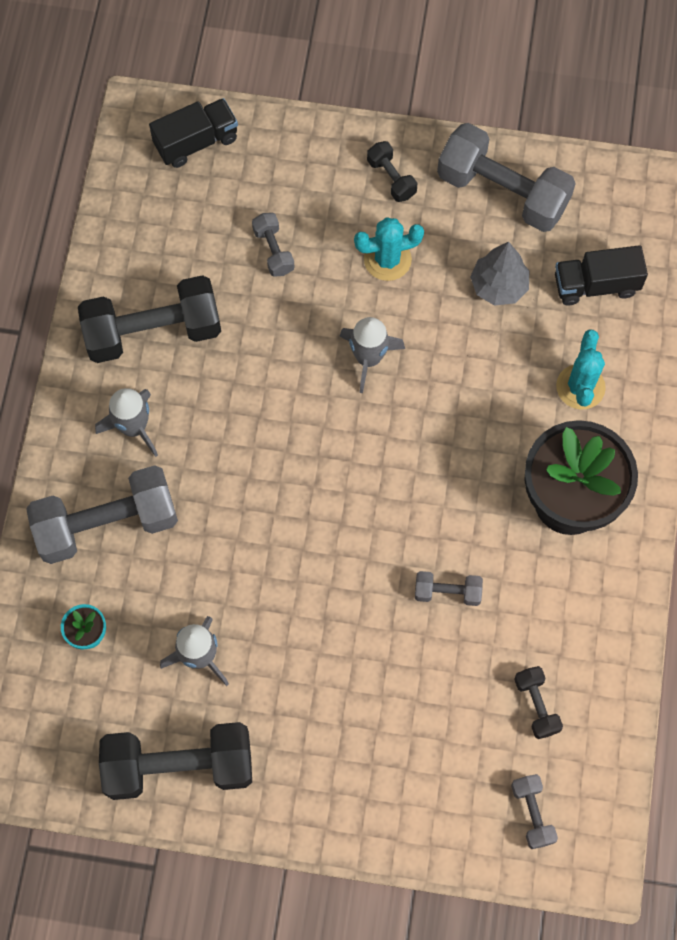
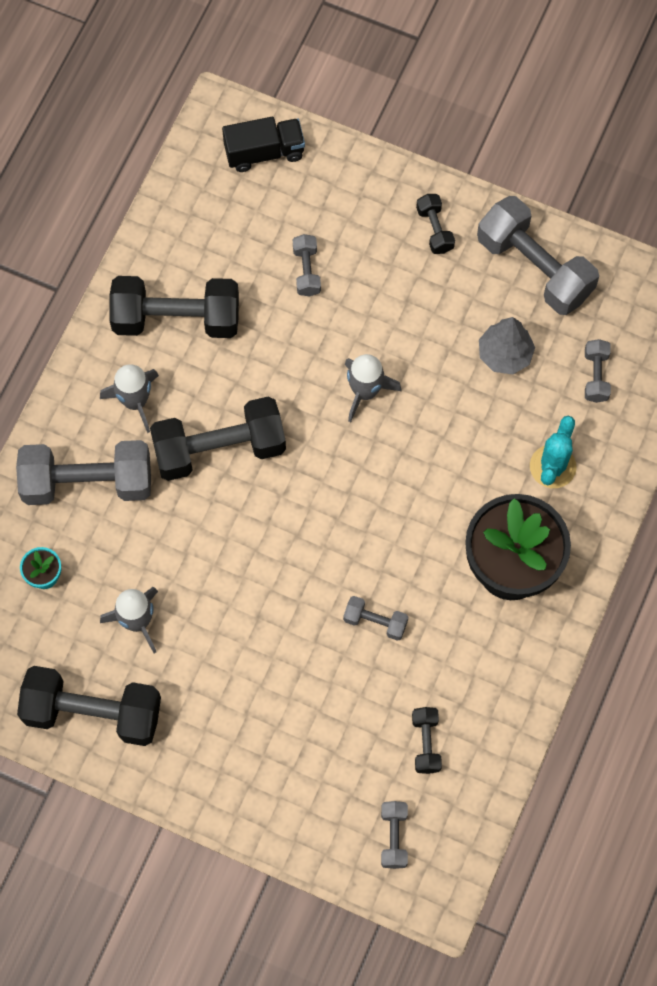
camera: 15 degrees right, 0 degrees up
turquoise cactus [354,217,424,281] -> none
black truck [555,245,648,306] -> grey dumbbell [585,339,611,403]
none -> black dumbbell [150,396,286,481]

